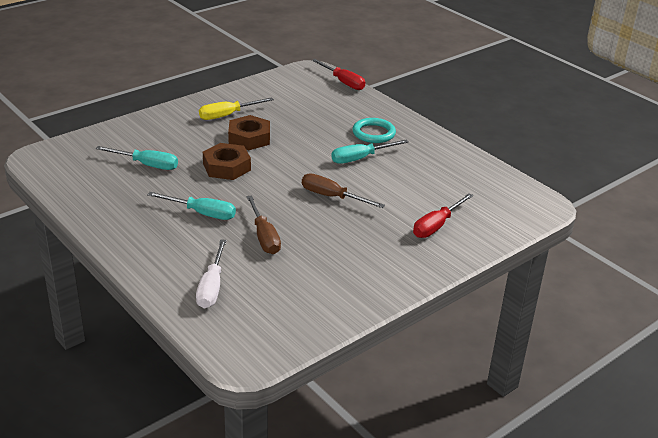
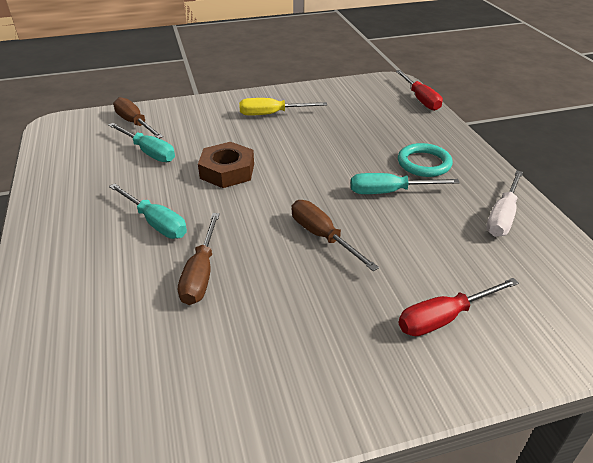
camera: 25 degrees right, 5 degrees up
white screwdriver [196,239,226,309] -> white screwdriver moved to [486,170,523,237]
brown nut [228,115,270,150] -> none
none -> brown screwdriver [113,97,163,139]

